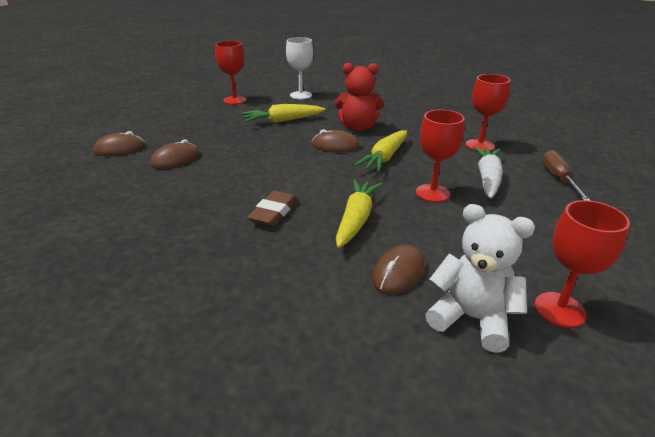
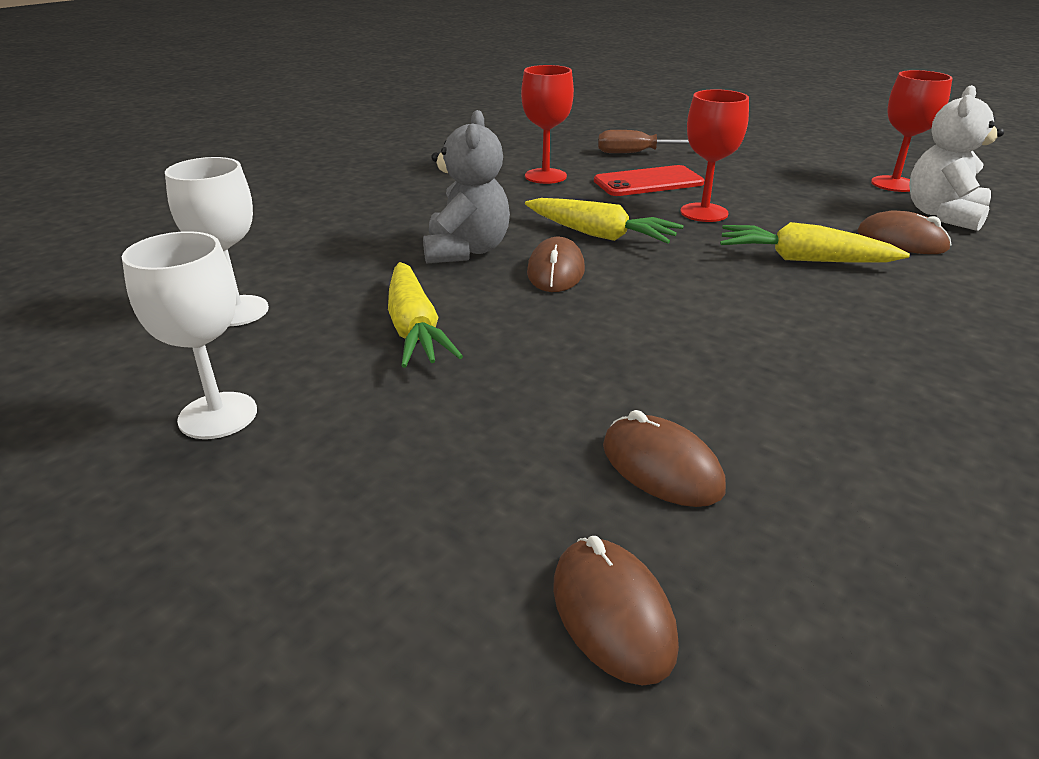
camera: 90 degrees left, 0 degrees up
red goblet [215,41,246,105] -> white goblet [122,231,257,439]
brown eraser [247,191,298,227] -> none
red teddy bear [334,63,384,131] -> grey teddy bear [423,110,510,264]
white carrot [473,146,503,199] -> red phone [594,165,704,196]

